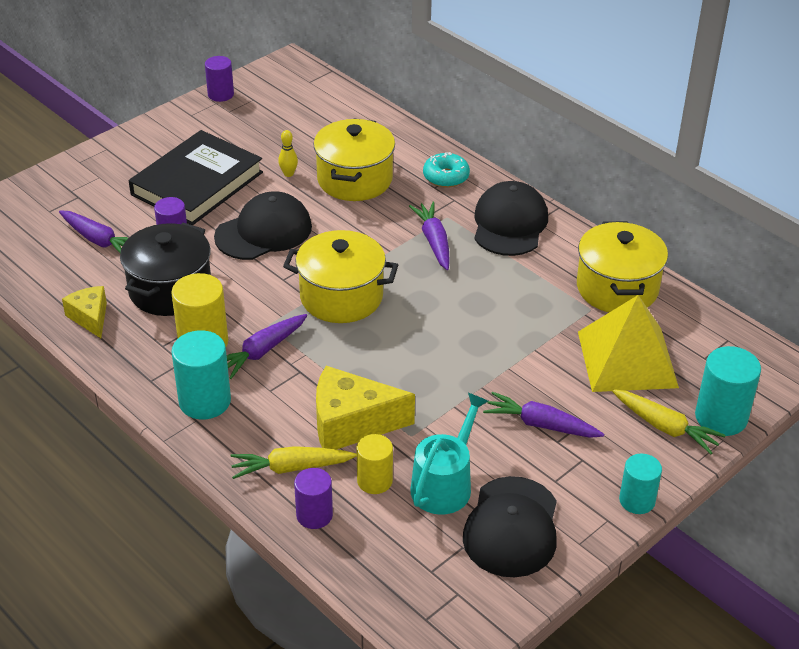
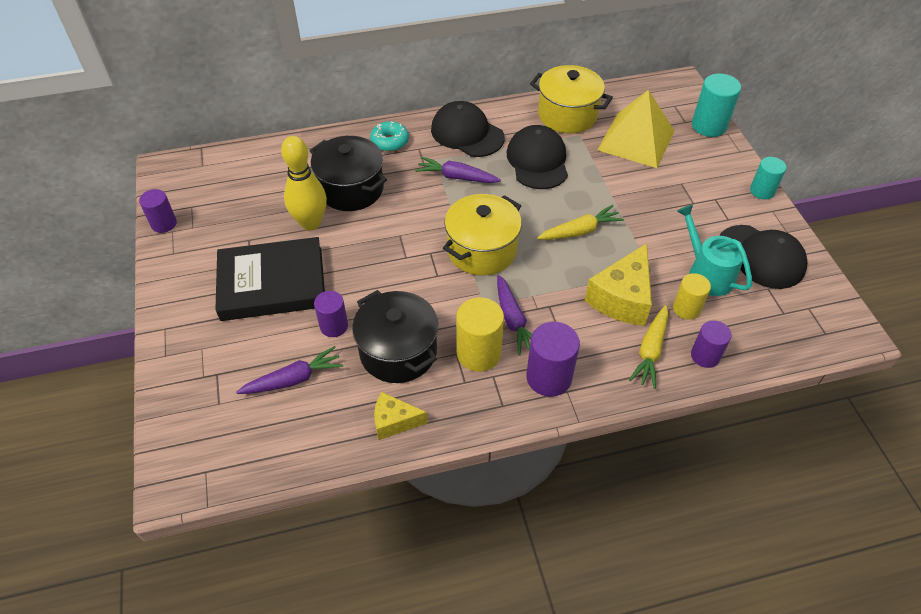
camera: 60 degrees left, 10 degrees up
black book [129,130,263,225] -> black book turned 75 degrees counterclockwise [215,237,325,321]
turquoise cylinder [171,330,231,419] -> purple cylinder [526,322,580,397]
black cap [214,191,312,260] -> black cap moved to [507,125,568,189]
yellow bowling pin [278,130,298,177] -> yellow bowling pin [281,136,327,230], size x2.30
yellow pot [313,119,395,201] -> black pot [309,136,387,211]
purple carrot [483,392,604,438] -> none
yellow carrot [612,389,726,454] -> yellow carrot moved to [537,205,624,240]

